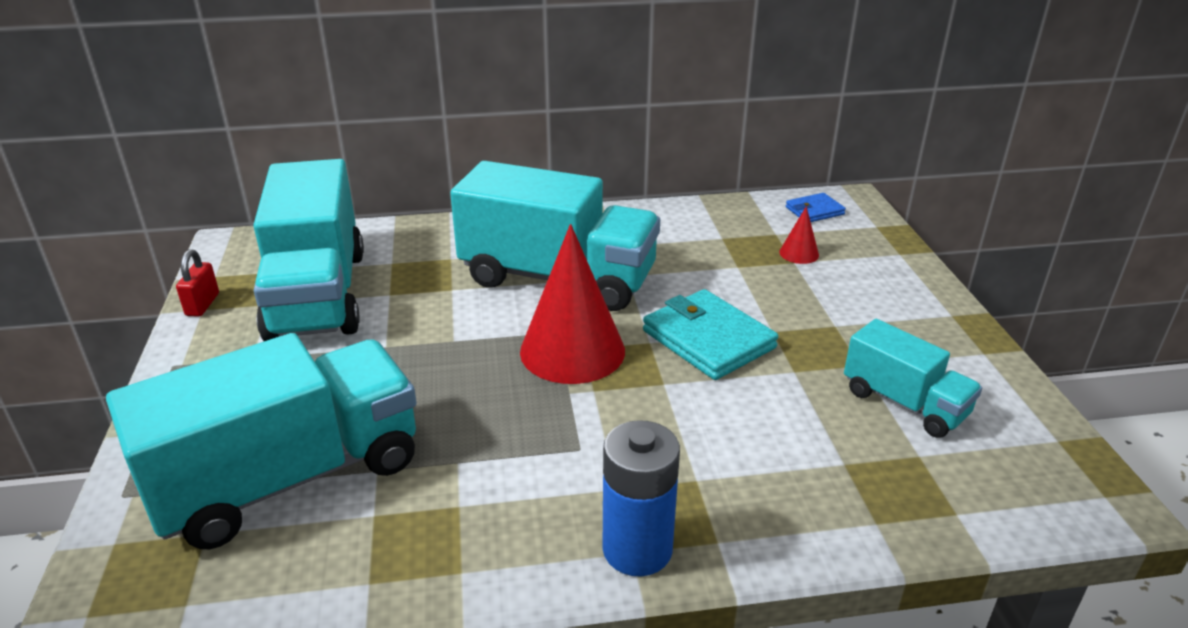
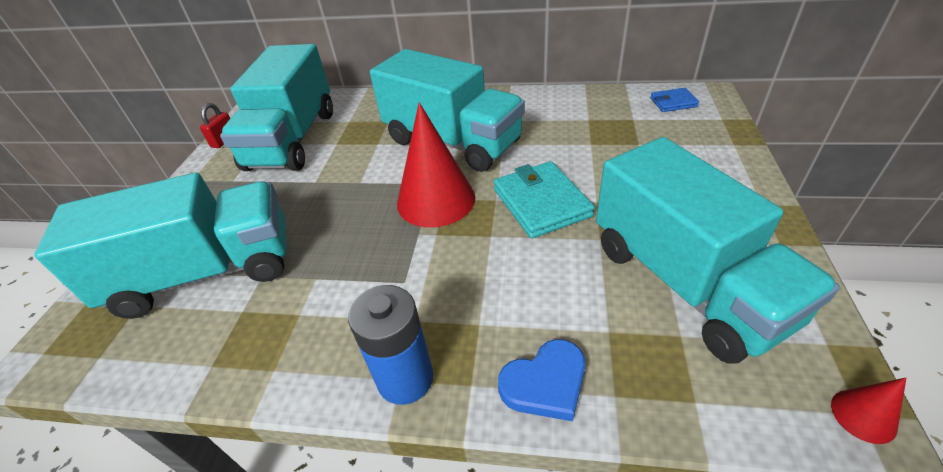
camera: 20 degrees right, 10 degrees up
red cone [779,206,819,264] -> red cone moved to [831,378,906,444]
turquoise truck [844,319,982,438] -> turquoise truck [596,137,840,364], size x1.89
none -> blue heart [498,339,586,421]

